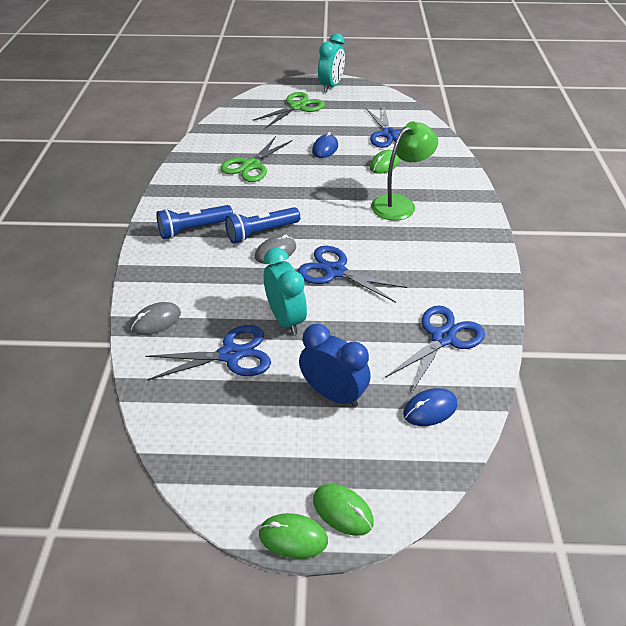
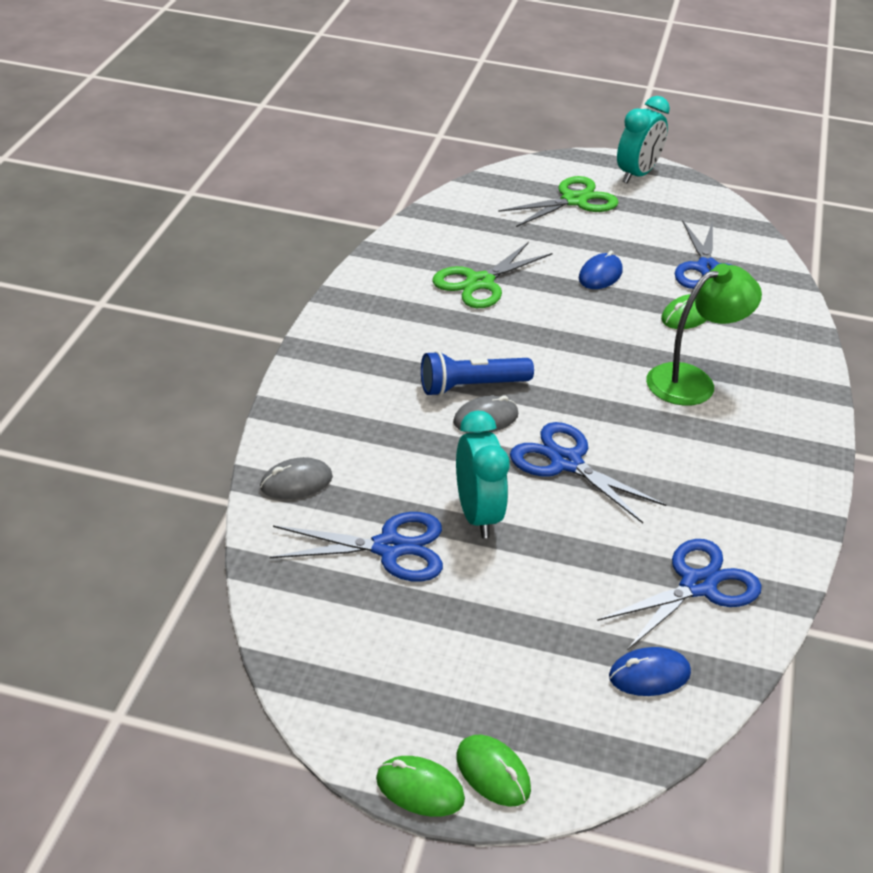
camera: 10 degrees right, 5 degrees down
blue flashlight [156,205,233,239] -> none
blue clock [299,324,371,407] -> none

